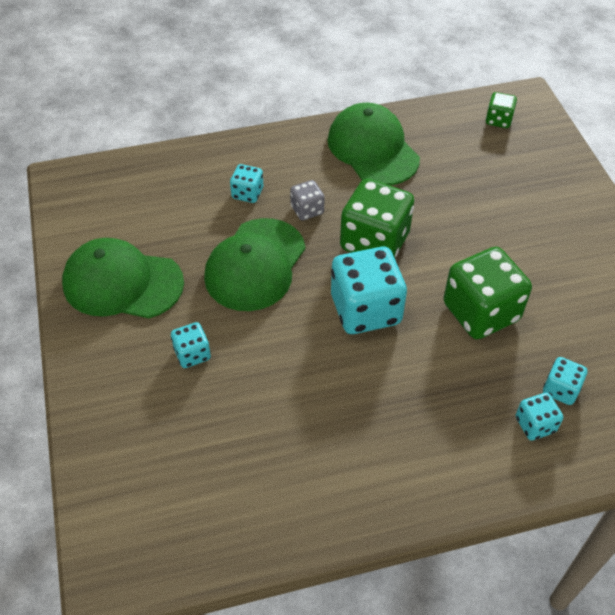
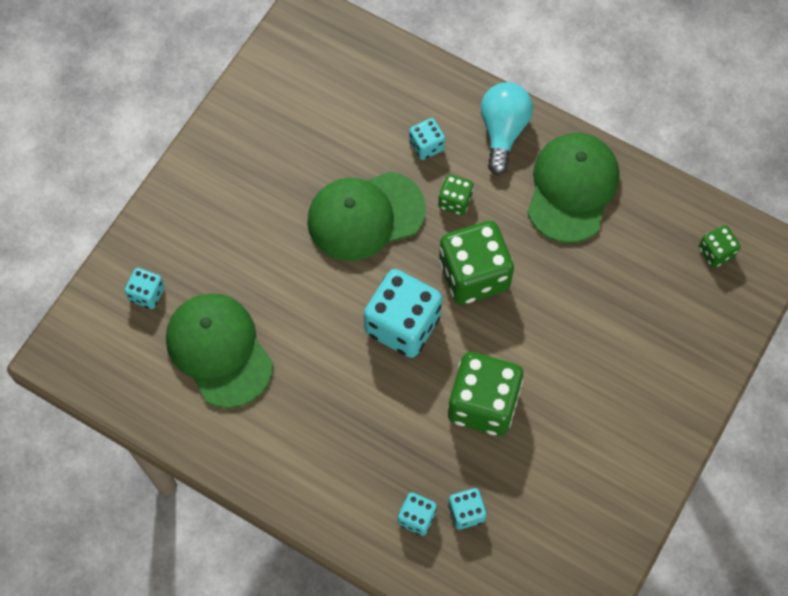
camera: 45 degrees right, 15 degrees up
green cap [62,238,184,318] -> green cap moved to [166,293,273,408]
turquoise dice [171,322,211,368] -> turquoise dice moved to [125,268,165,309]
grey dice [290,180,325,221] -> green dice [438,174,473,215]
none -> turquoise light bulb [481,82,533,175]

